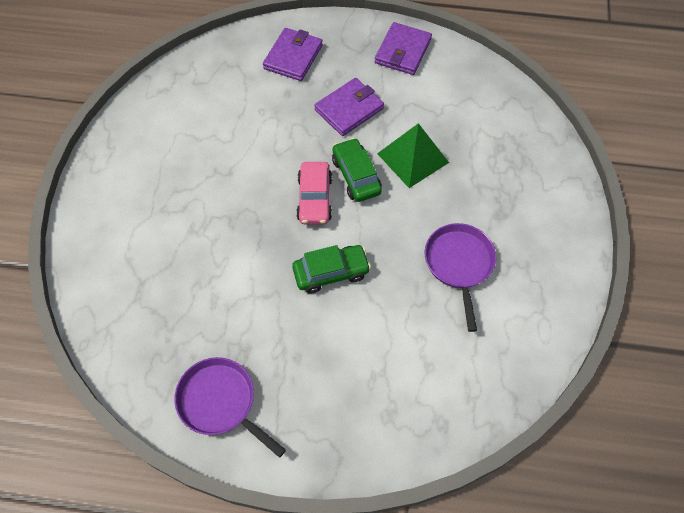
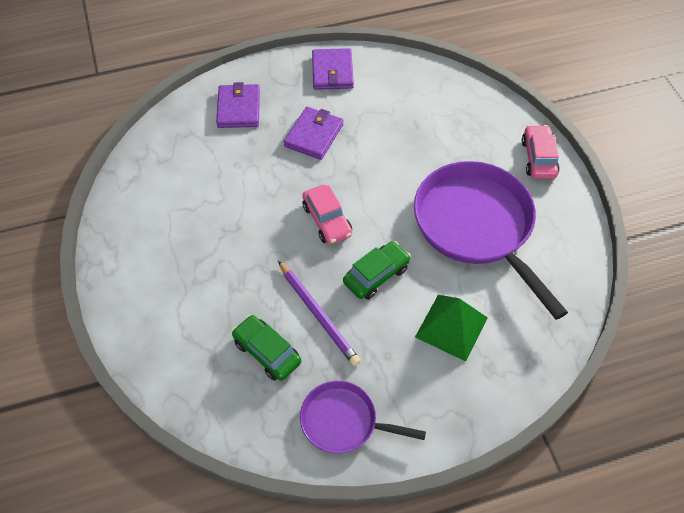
camera: 25 degrees left, 5 degrees down
green car [332,138,382,202] -> green car moved to [232,315,301,381]
green pyramid [377,123,449,188] -> green pyramid moved to [415,295,488,361]
purple pan [425,223,496,332] -> purple pan [414,161,568,320], size x1.85
none -> purple pencil [278,261,361,366]
none -> pink car [522,125,560,179]

